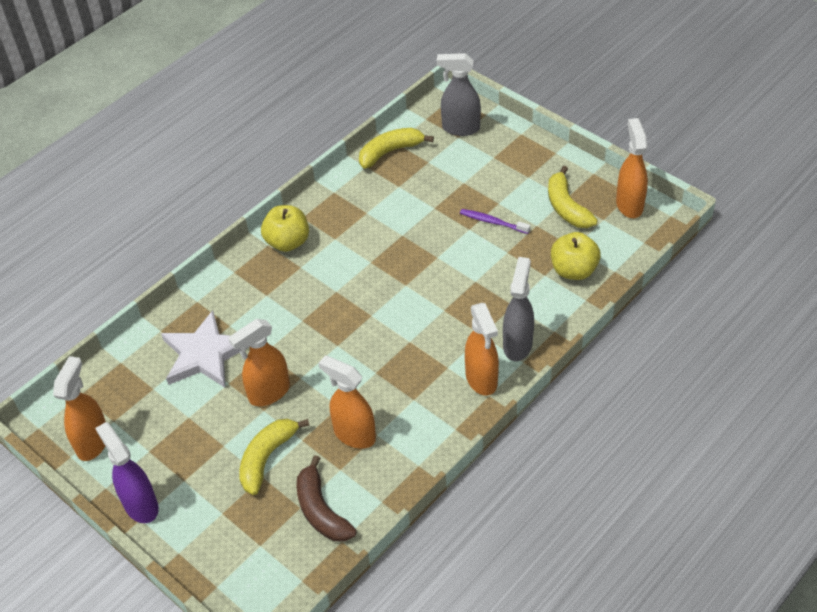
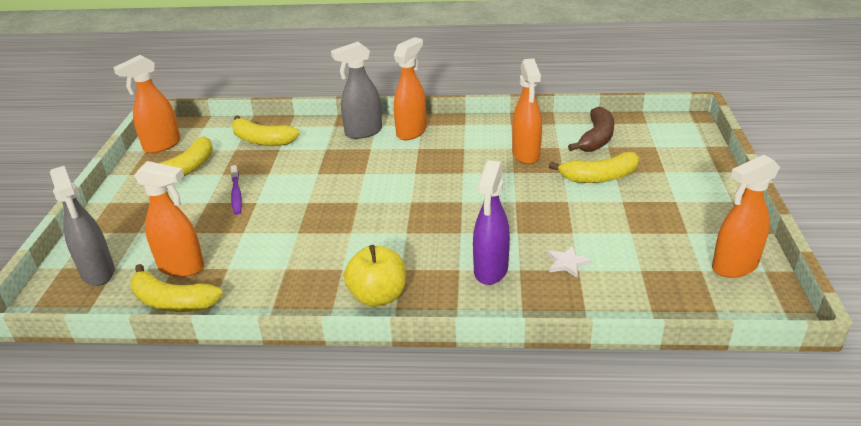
camera: 130 degrees left, 15 degrees down
purple spray bottle [95,422,159,523] -> purple spray bottle moved to [473,160,510,285]
white star [161,310,250,388] -> white star [547,245,592,278], size x0.42
orange spray bottle [228,319,290,406] -> orange spray bottle moved to [134,161,204,277]
yellow apple [551,232,601,280] -> yellow banana [232,115,300,146]

